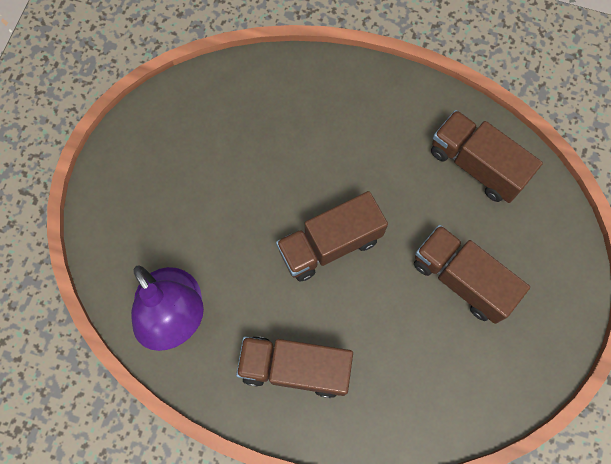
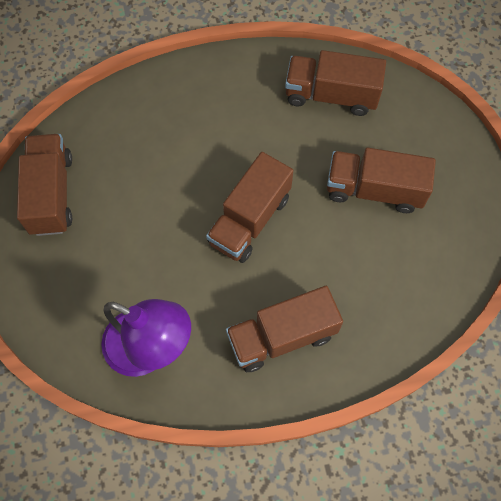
camera: 30 degrees left, 5 degrees down
none -> brown truck [17,134,72,236]

